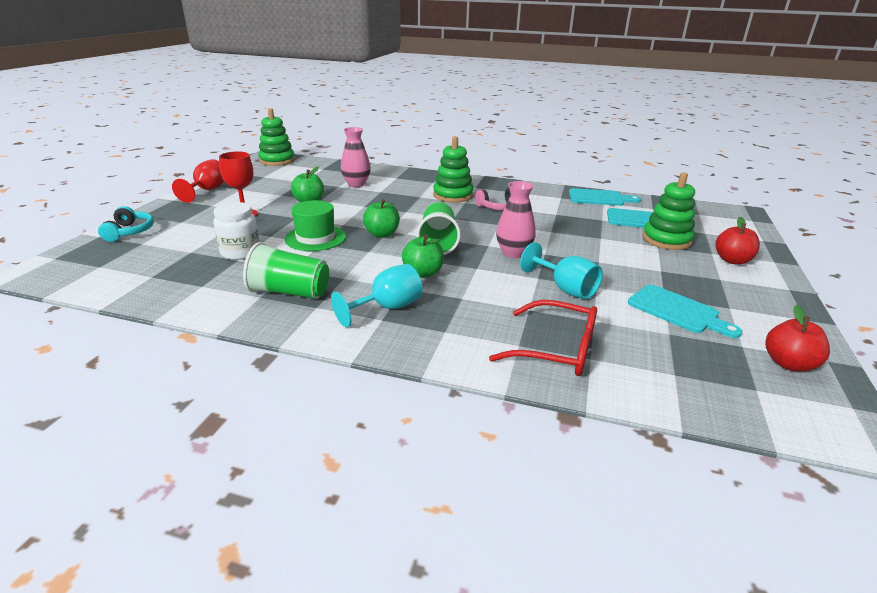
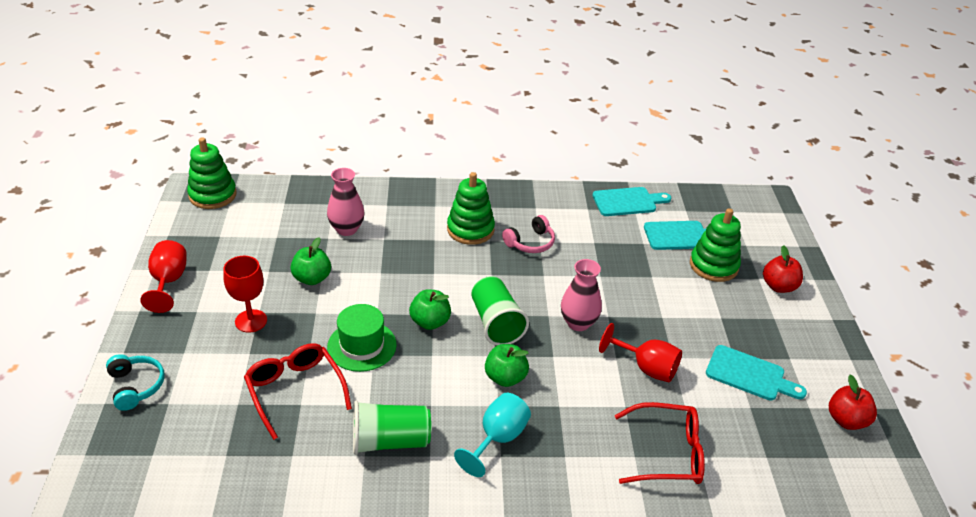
camera: 20 degrees left, 10 degrees up
white jar [213,202,259,260] -> red glasses [244,343,352,440]
turquoise goblet [520,242,603,299] -> red goblet [599,323,682,382]

